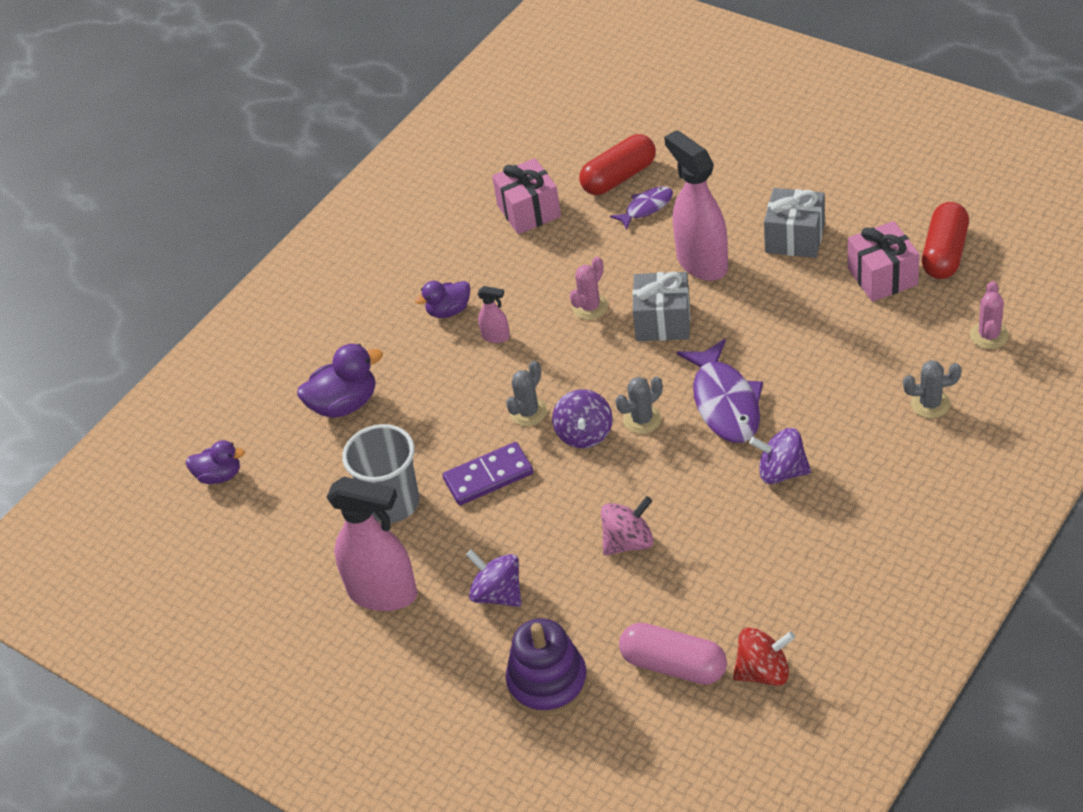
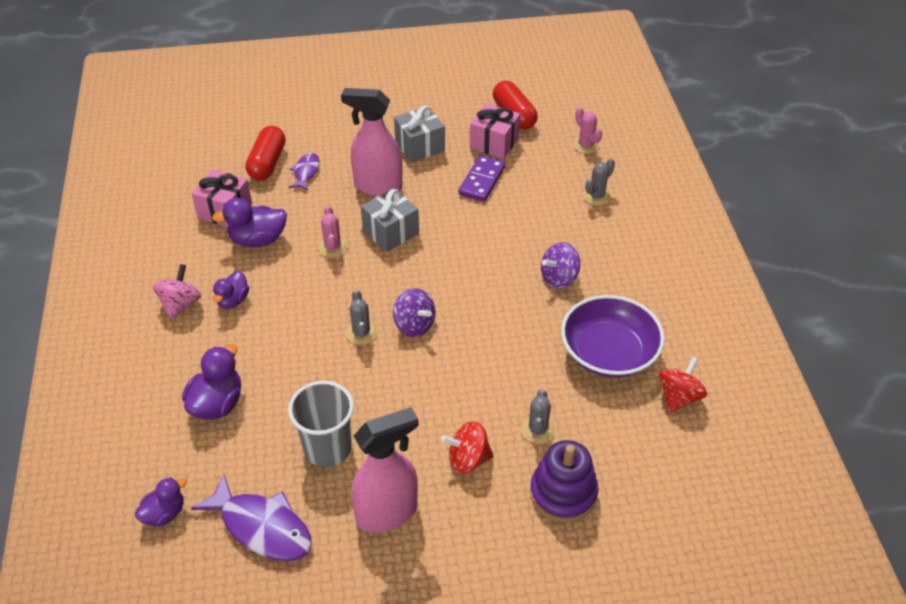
camera: 50 degrees left, 0 degrees up
purple domino [443,442,534,505] -> purple domino moved to [458,155,506,202]
purple spinning top [466,549,522,607] -> red spinning top [441,421,494,474]
pink spray bottle [477,286,510,343] -> none
pink spinning top [601,496,653,555] -> pink spinning top moved to [153,264,201,320]
grey cactus [615,376,663,434] -> grey cactus moved to [521,389,555,444]
pink capsule [619,623,727,685] -> none
purple fish [677,339,763,443] -> purple fish moved to [191,473,312,561]
none -> purple duck [212,198,287,247]
none -> purple bowl [561,295,665,378]

